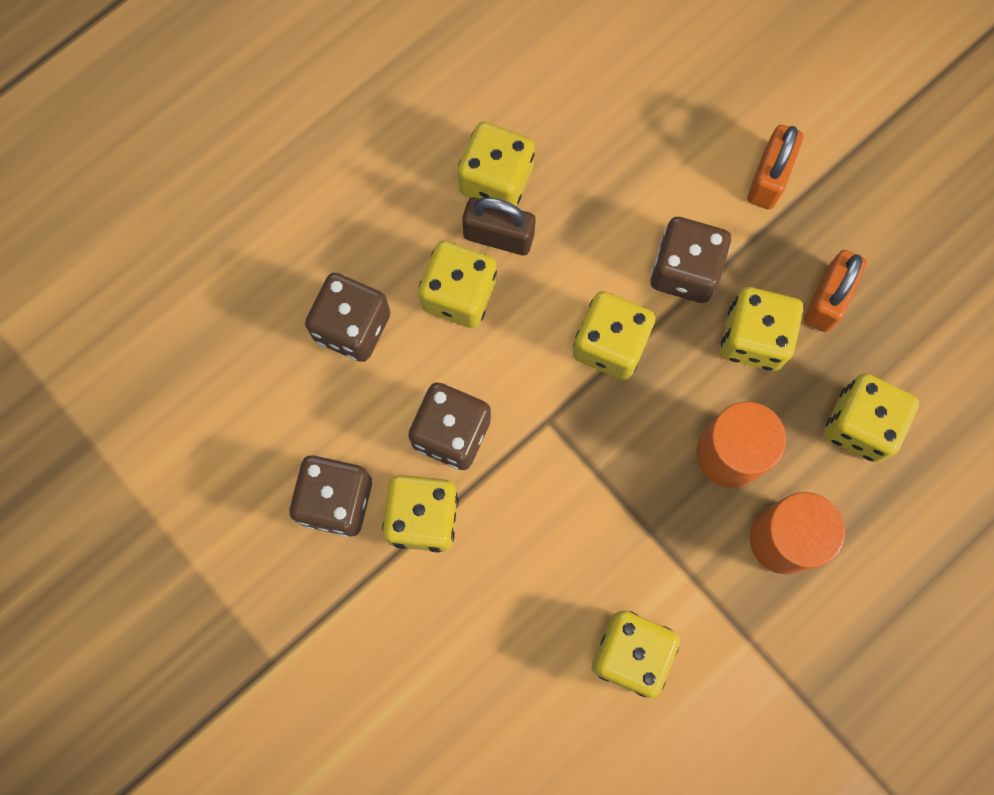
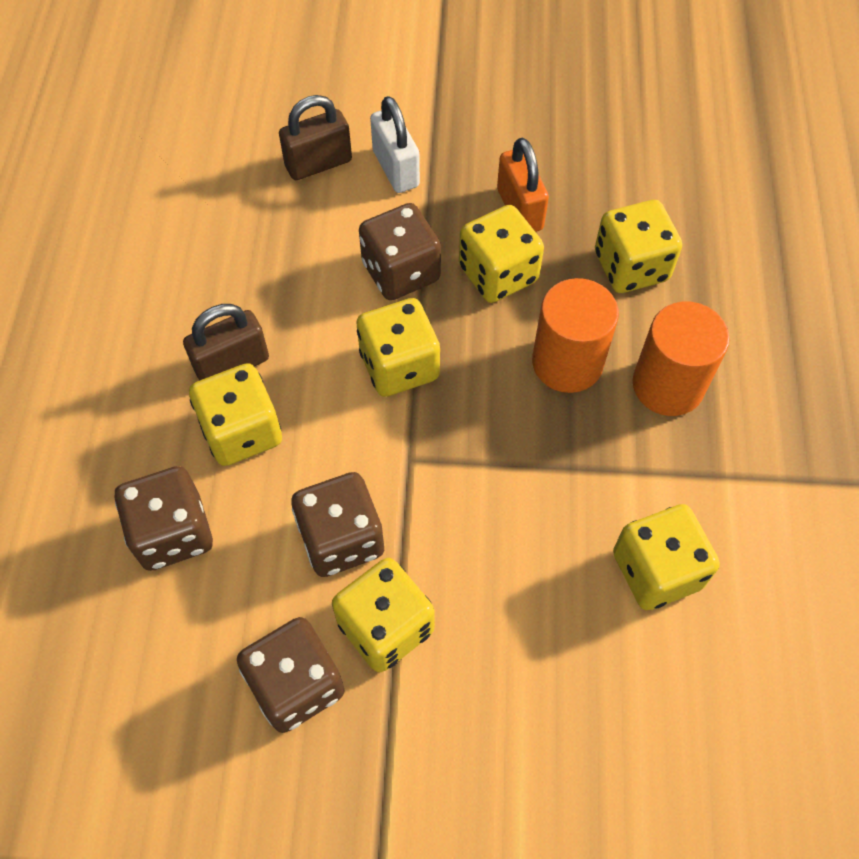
camera: 45 degrees left, 15 degrees down
yellow dice [457,122,535,206] -> none
orange padlock [747,125,803,210] -> white padlock [370,96,420,193]
none -> brown padlock [279,95,352,180]

